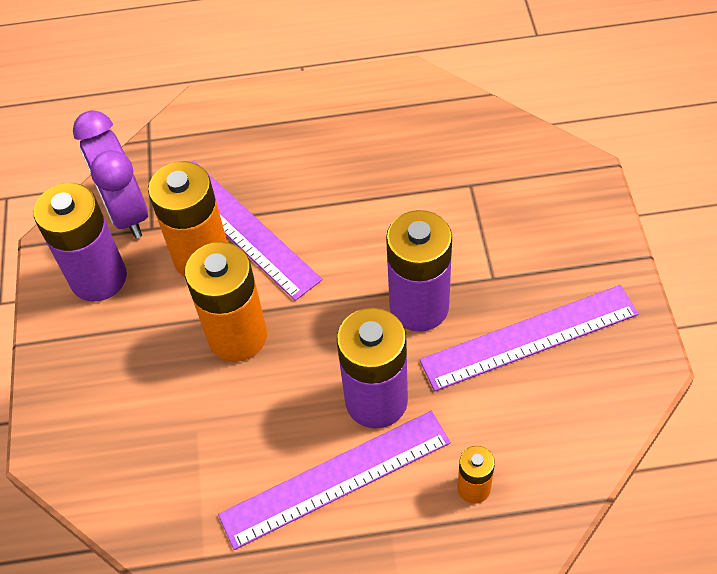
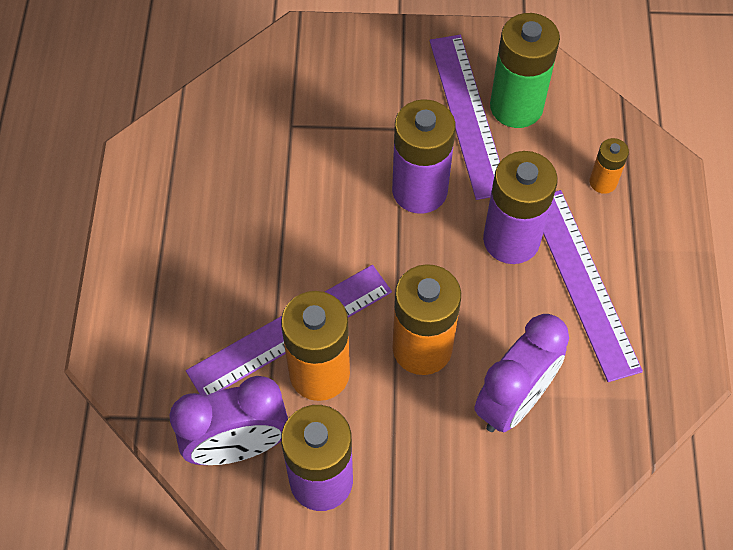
camera: 85 degrees left, 5 degrees up
none -> purple clock [474,314,569,432]
none -> green battery [490,13,560,128]

